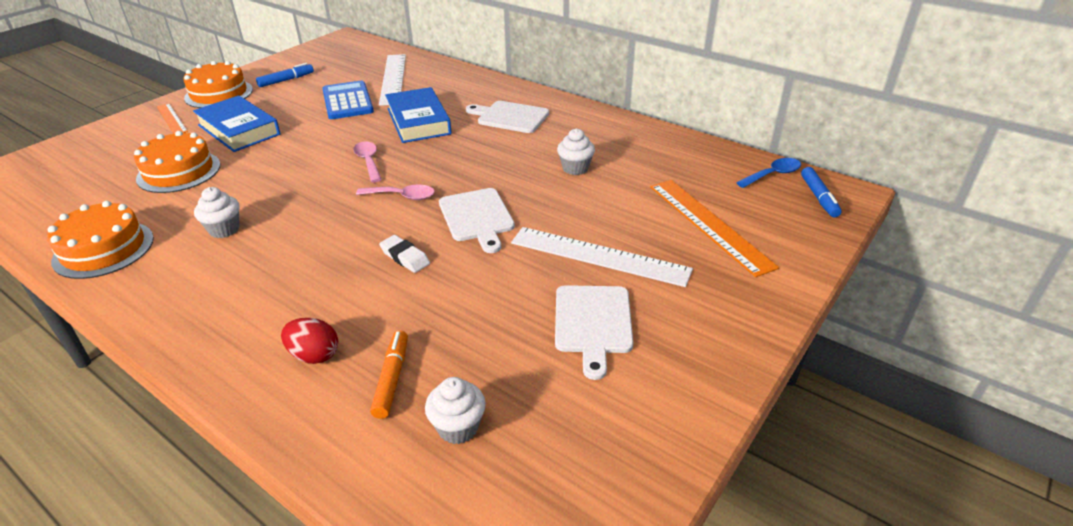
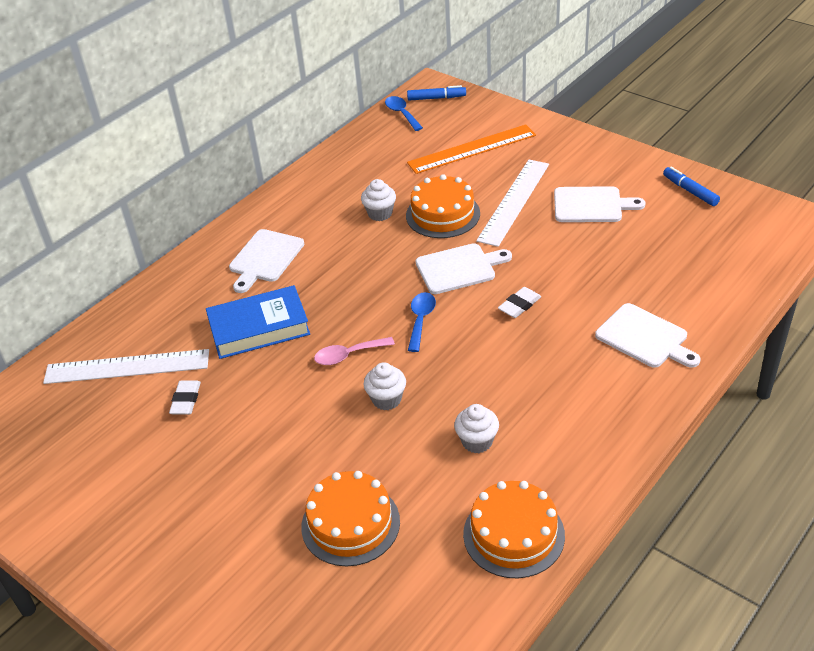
camera: 85 degrees left, 5 degrees up
orange ruler [157,103,188,134] -> none
orange cake [183,61,253,108] -> orange cake moved to [406,174,480,238]
blue book [193,95,281,152] -> none
blue marker [256,63,314,87] -> blue marker moved to [663,167,720,206]
red egg [281,318,338,364] -> white cutting board [595,303,701,368]
blue calculator [322,81,374,119] -> white eraser [169,380,201,415]
pink spoon [356,185,435,200] -> blue spoon [408,292,436,352]
orange marker [370,330,408,419] -> none
white cupcake [425,377,486,444] -> white cupcake moved to [364,362,406,410]

